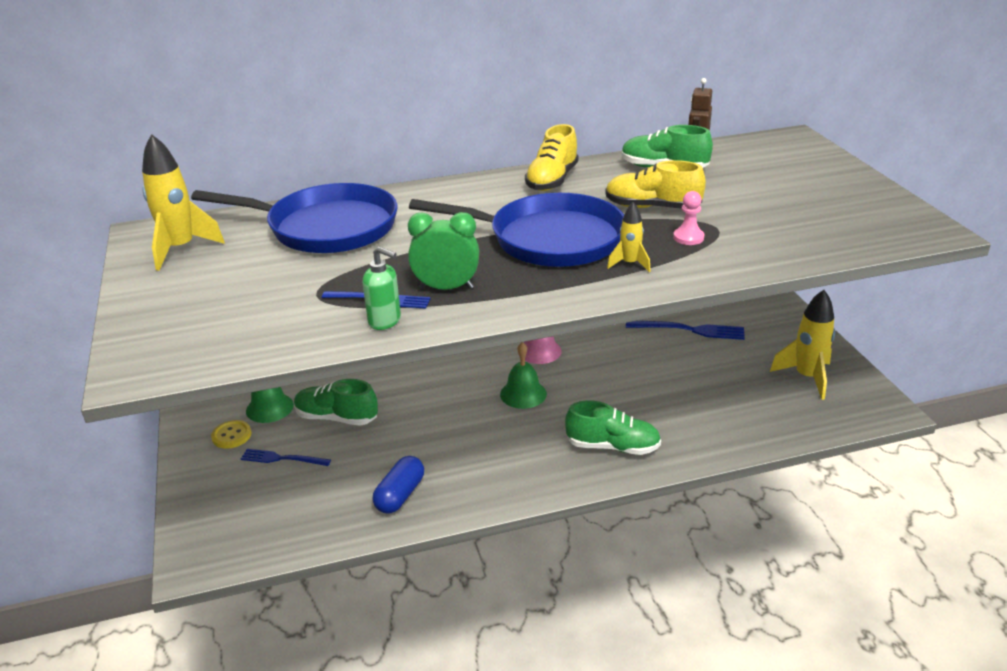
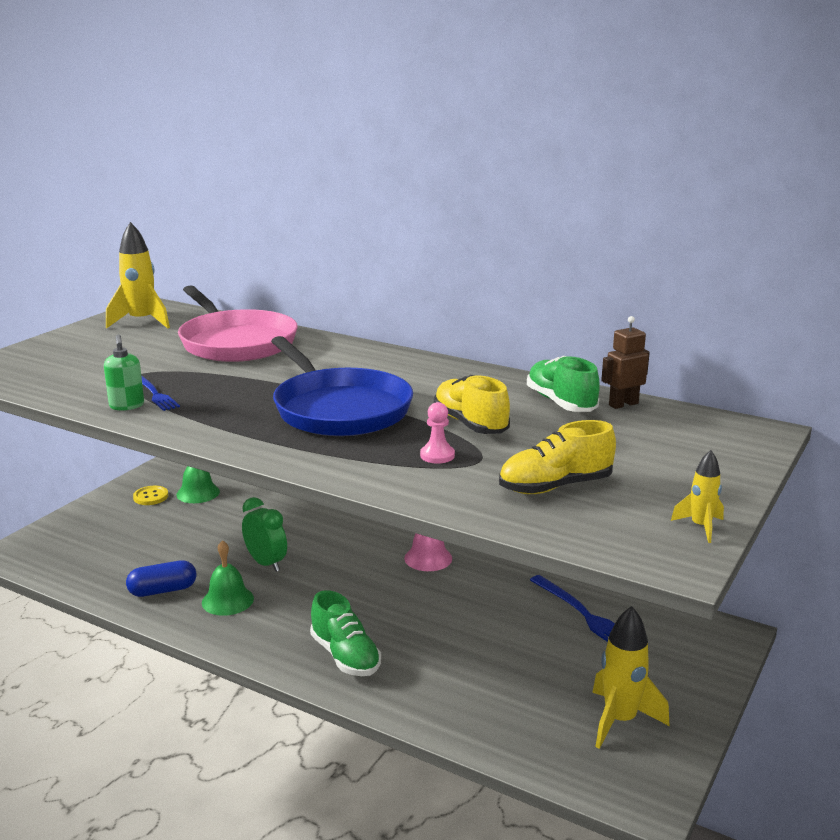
camera: 45 degrees right, 10 degrees down
blue pan [191,183,398,253] -> pink pan [178,285,298,362]
blue fork [241,449,331,466] -> none
green shoe [294,379,378,426] -> none
green clock [408,212,479,290] -> green clock moved to [242,497,287,572]
green bell [500,342,547,409] -> green bell moved to [202,540,254,616]
yellow shoe [525,124,579,191] -> yellow shoe moved to [499,420,616,494]
yellow rocket [607,202,651,272] -> yellow rocket moved to [671,450,724,543]

